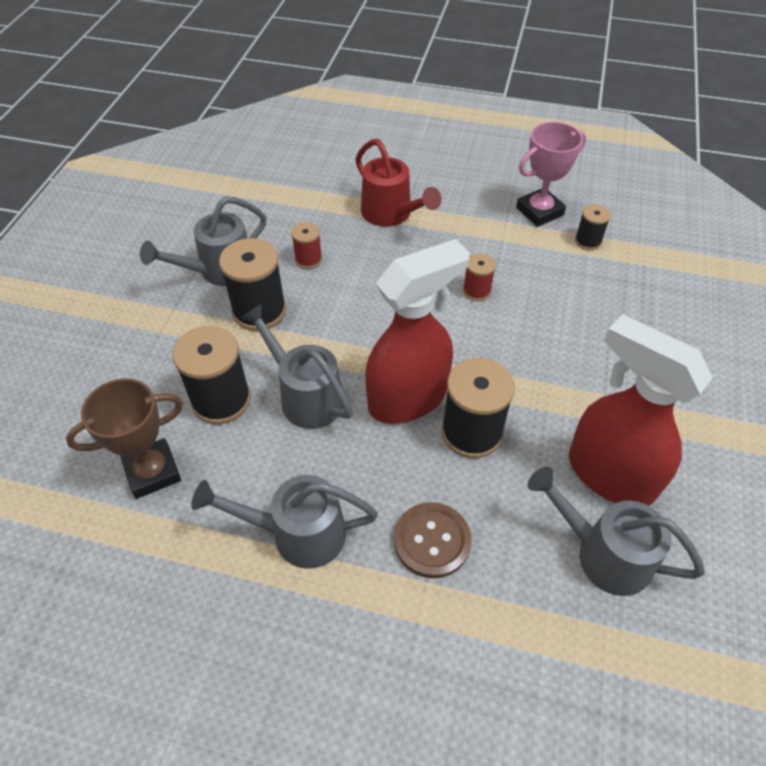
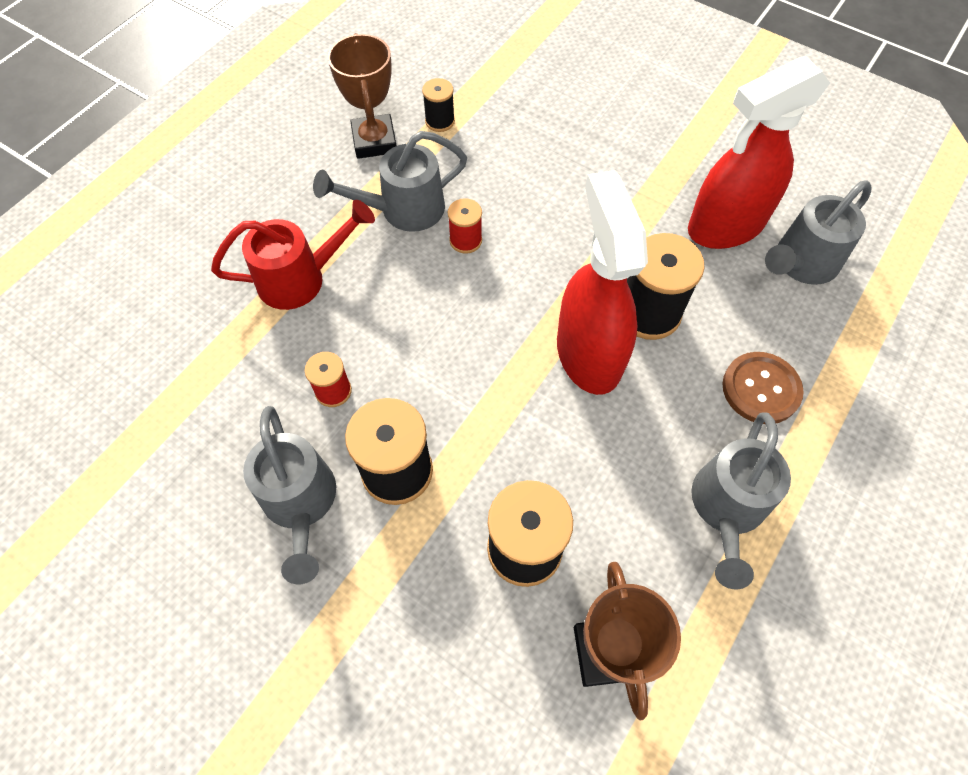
camera: 70 degrees left, 10 degrees up
grey watering can [240,304,353,429] -> grey watering can moved to [313,131,467,232]
pink trophy [516,122,586,227] -> brown trophy [328,33,396,159]

